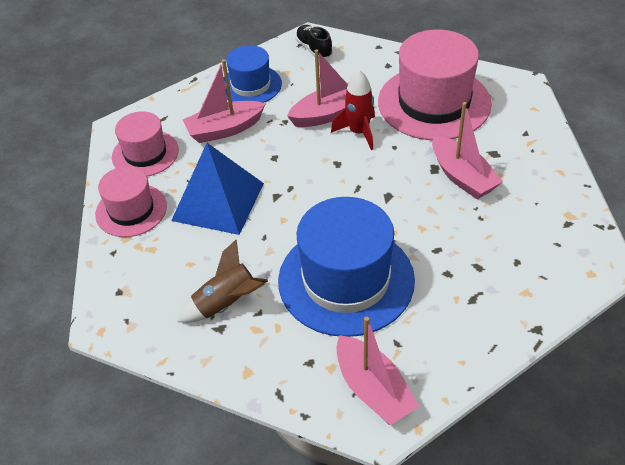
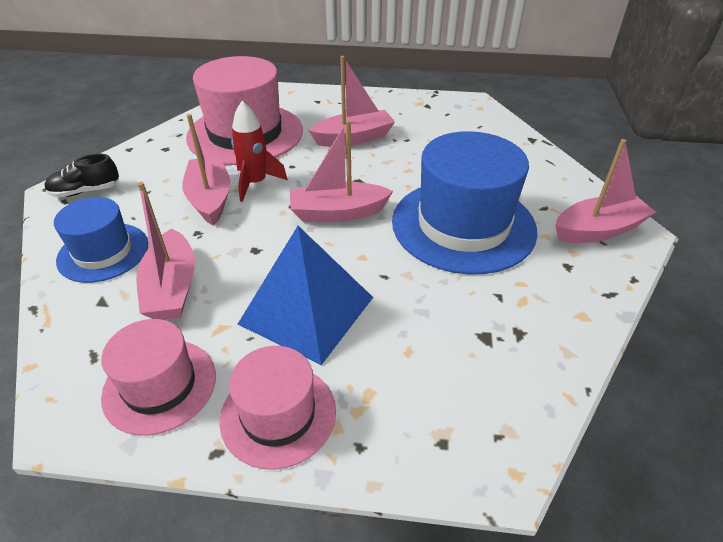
camera: 80 degrees left, 5 degrees down
brown rocket [178,239,268,323] -> none
none -> pink boat [289,120,393,222]

